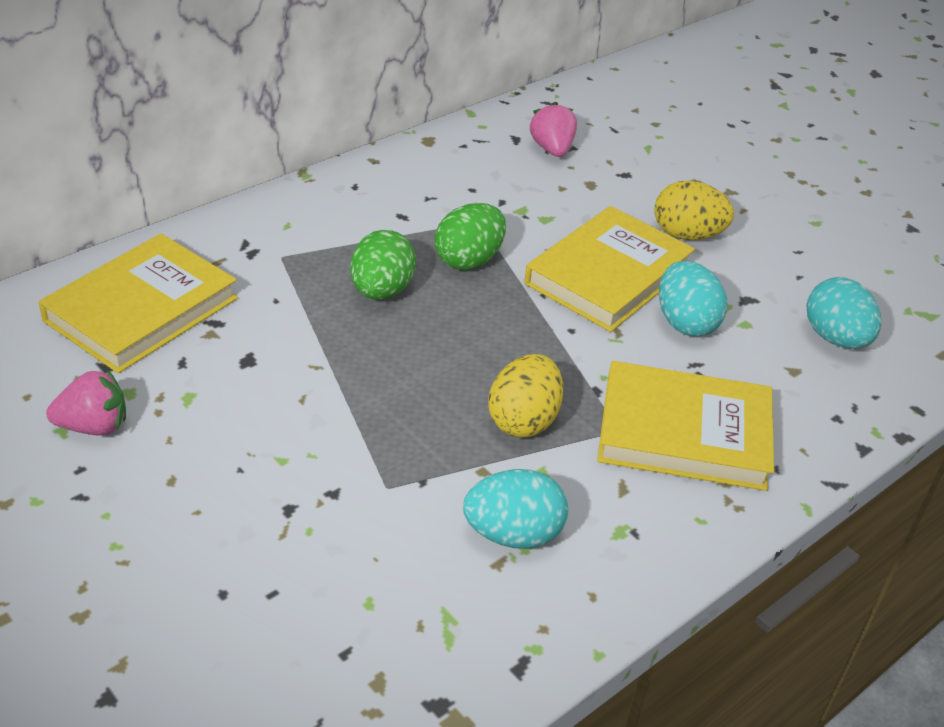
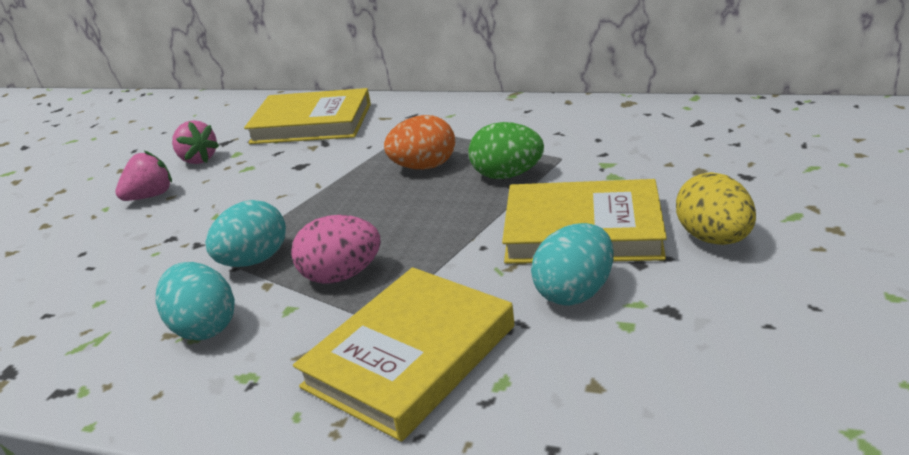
camera: 65 degrees right, 10 degrees down
green egg [350,230,416,300] -> orange egg [384,115,455,169]
yellow egg [488,354,563,437] -> pink egg [291,215,381,284]
pink strawberry [530,102,577,157] -> pink strawberry moved to [115,151,172,201]
yellow book [597,361,774,491] -> yellow book turned 60 degrees clockwise [293,267,514,442]
turquoise egg [807,277,881,349] -> turquoise egg moved to [206,200,286,267]

